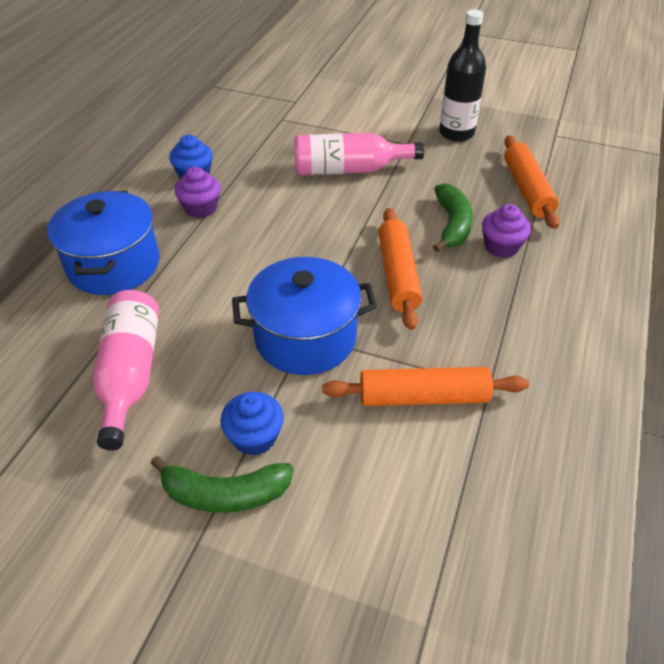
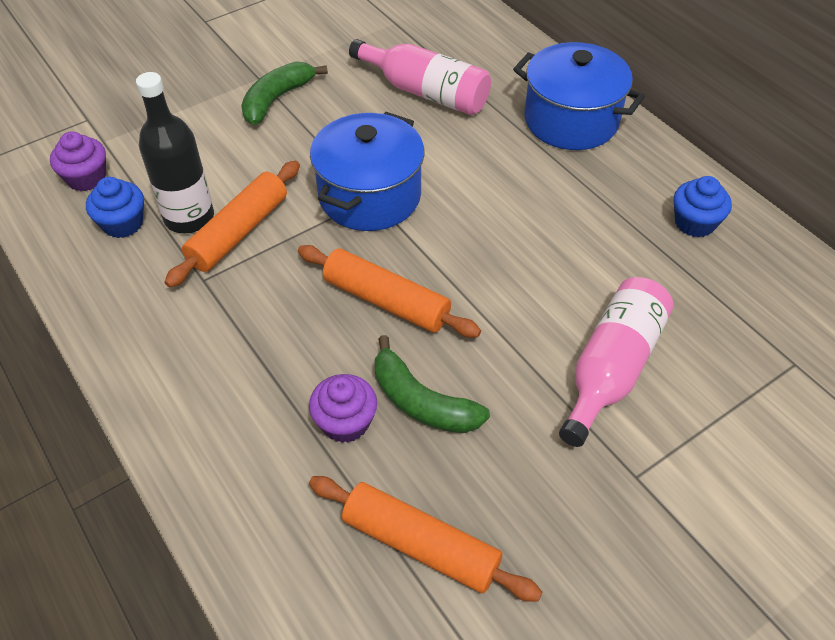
camera: 125 degrees right, 5 degrees up
purple cupcake [175,167,220,218] -> purple cupcake moved to [50,131,106,191]
blue cupcake [220,392,284,456] -> blue cupcake moved to [86,177,144,238]
black bottle [439,10,486,142] -> black bottle moved to [136,72,214,233]

